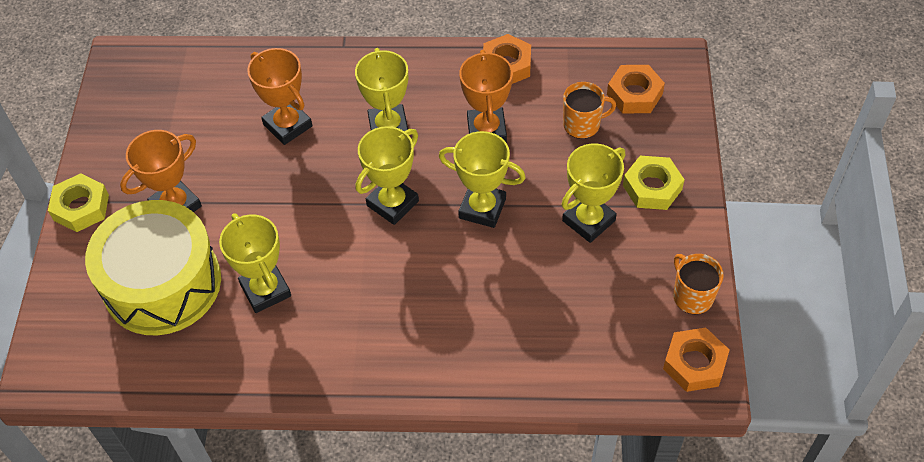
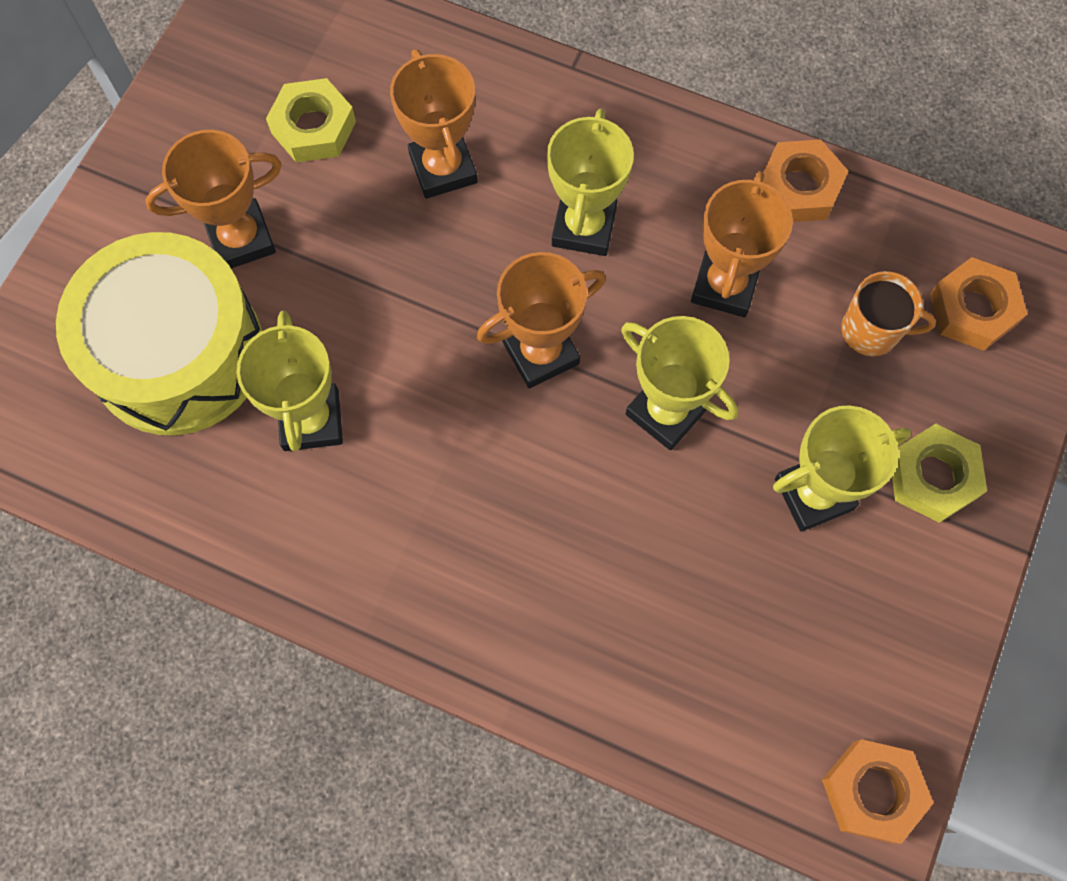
camera: 20 degrees right, 15 degrees up
yellow nut [48,173,109,232] -> yellow nut moved to [266,78,356,162]
yellow trophy [356,126,419,225] -> orange trophy [477,252,606,388]
orange mug [673,254,724,314] -> none

